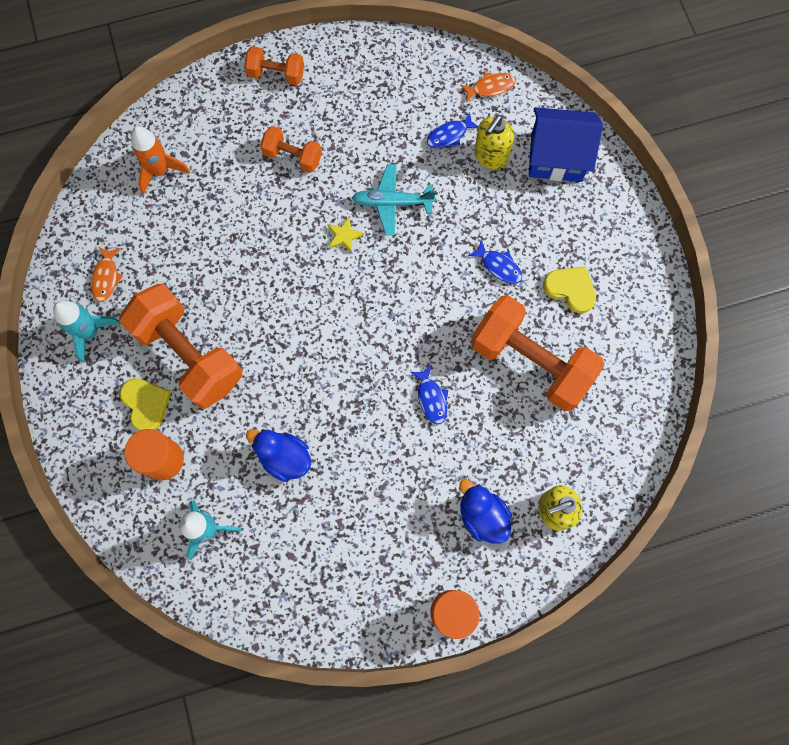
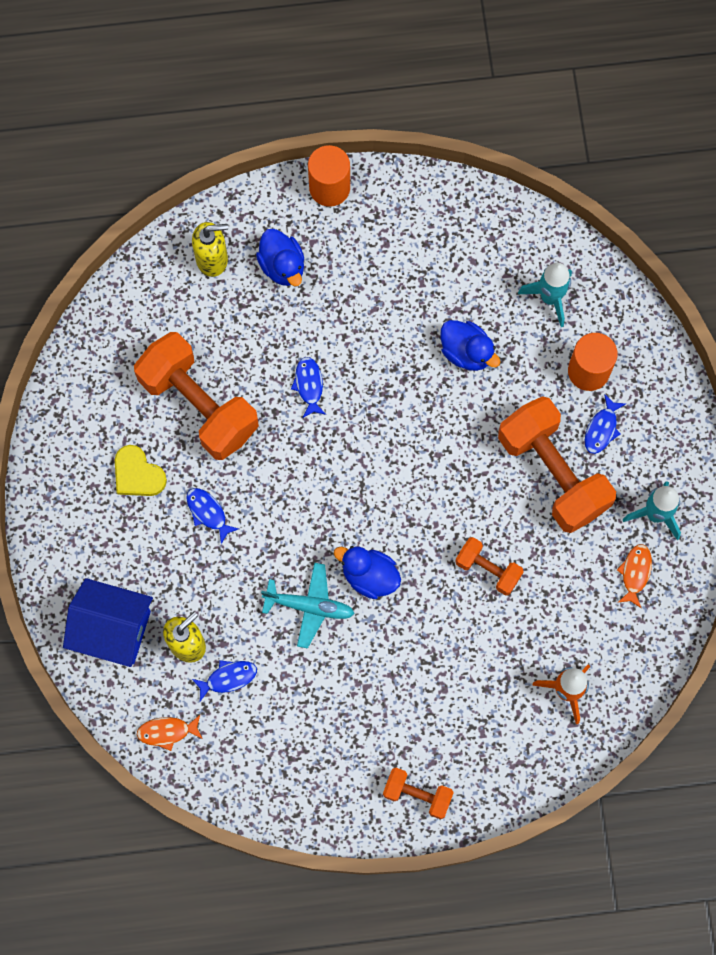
camera: 170 degrees left, 0 degrees up
yellow heart [120,378,171,431] -> blue fish [585,394,625,454]
orange dumbbell [260,126,322,173] -> orange dumbbell moved to [455,537,524,596]
yellow star [328,217,364,253] -> blue duck [334,546,401,599]

